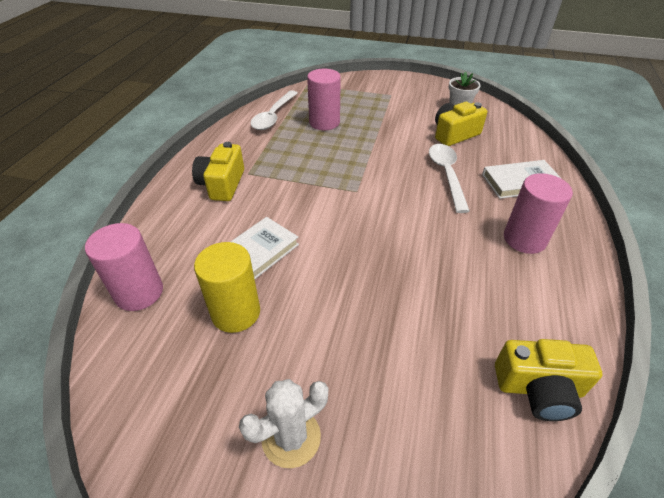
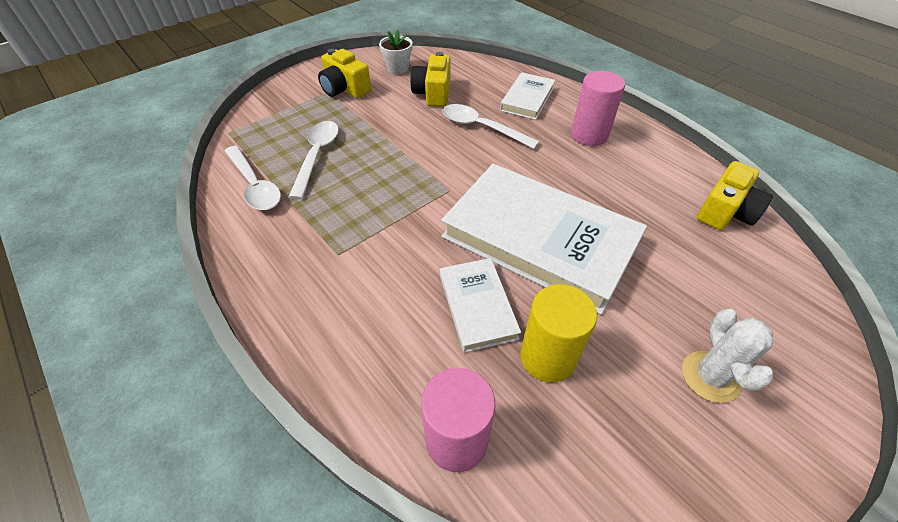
camera: 55 degrees left, 5 degrees up
yellow camera [192,142,244,201] -> yellow camera moved to [318,49,371,98]
pink cylinder [307,69,341,130] -> white spoon [289,121,339,200]
none -> white book [441,164,647,315]

